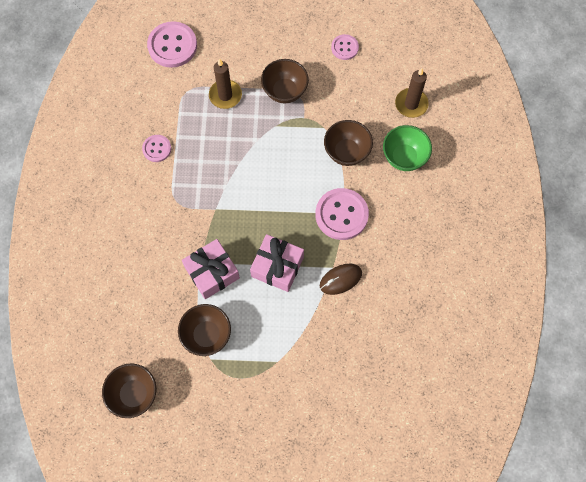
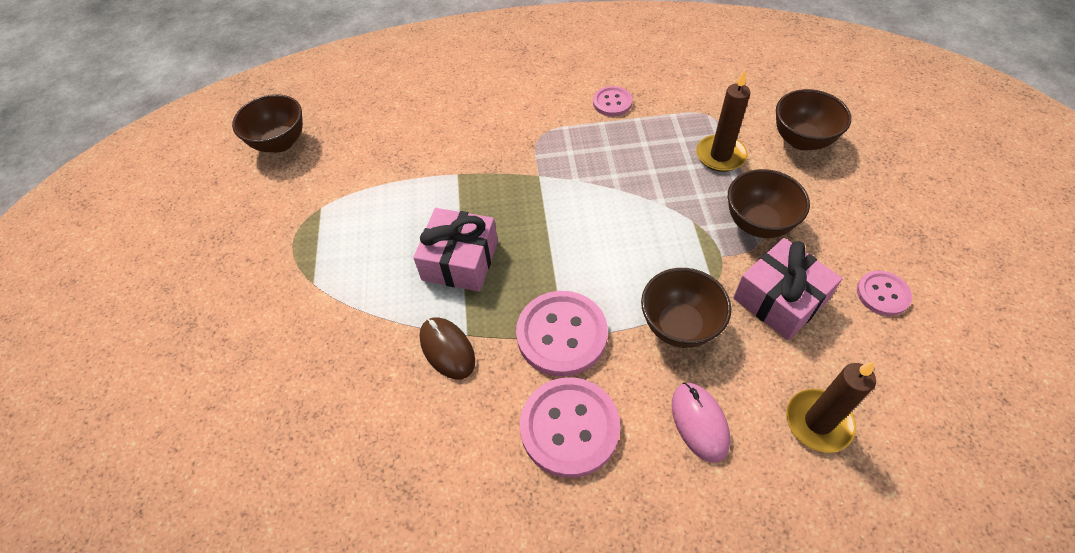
camera: 85 degrees right, 15 degrees down
pink button [147,21,197,68] -> pink button moved to [520,377,620,478]
brown bowl [178,304,231,356] -> brown bowl moved to [776,89,851,150]
pink gift [182,239,240,299] -> pink gift moved to [733,238,843,340]
green bowl [383,125,432,171] -> pink mouse [672,383,730,463]

